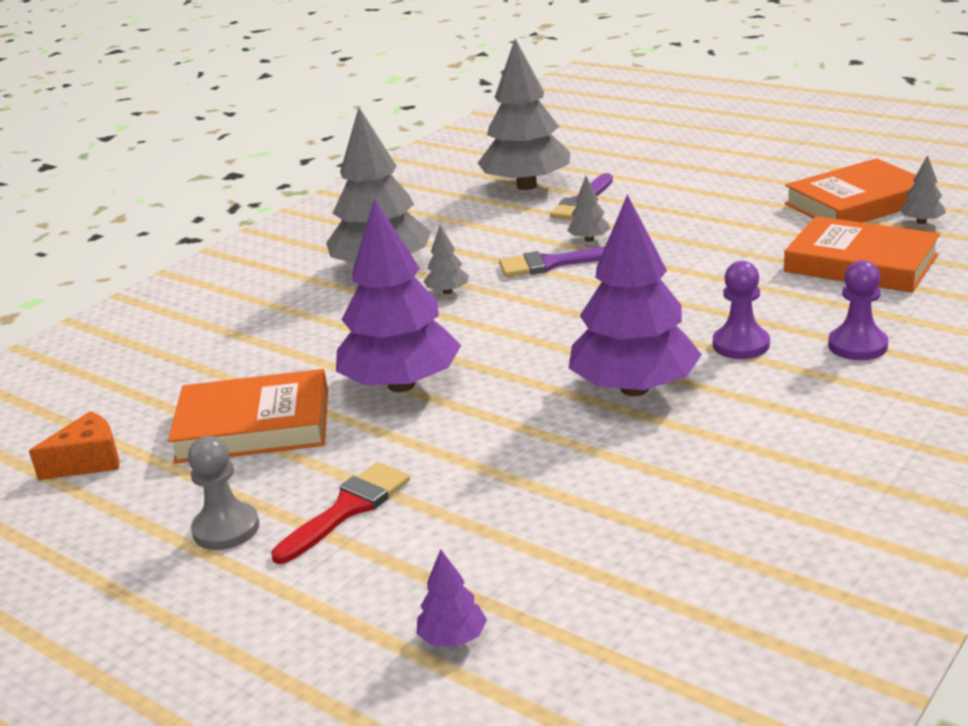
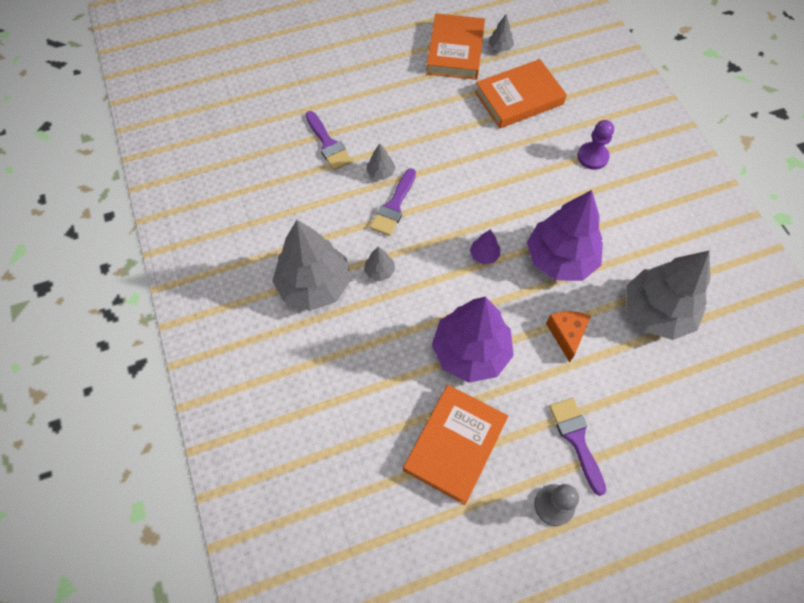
camera: 60 degrees left, 35 degrees up
orange cheese [29,411,120,480] -> orange cheese moved to [546,311,591,363]
red brush [271,462,410,564] -> purple brush [549,398,606,496]
purple tree [417,549,487,647] -> purple tree moved to [470,229,500,264]
grey tree [478,39,571,190] -> grey tree moved to [626,250,710,340]
purple pawn [713,261,770,359] -> none

